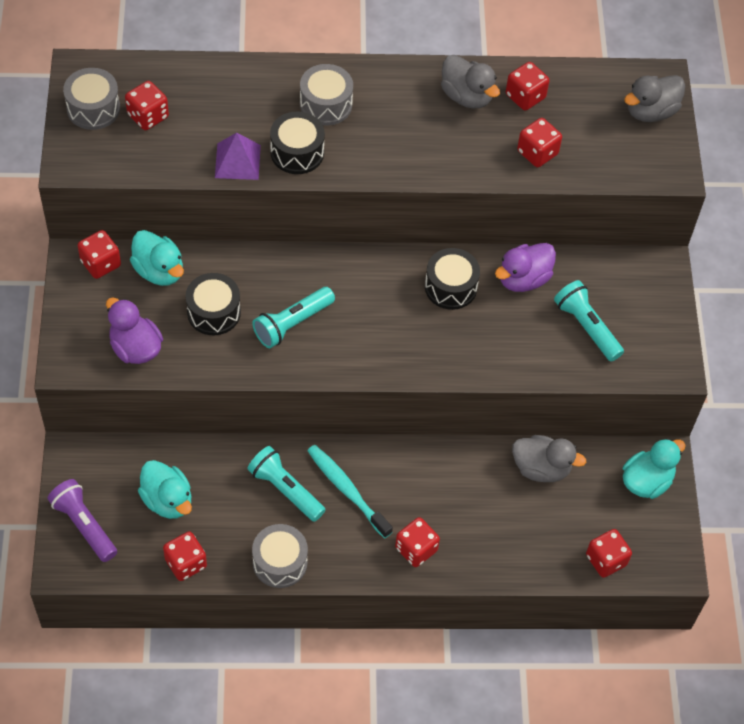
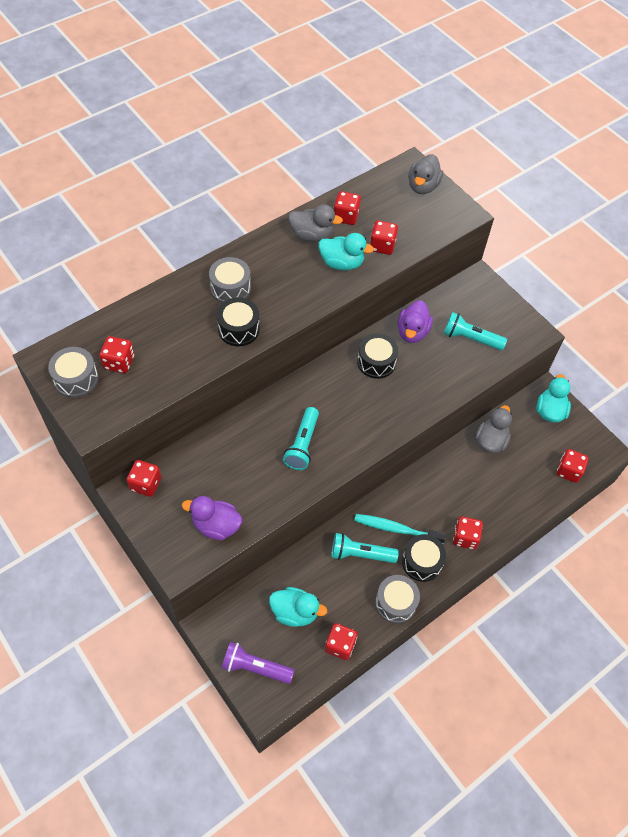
camera: 35 degrees left, 0 degrees up
turquoise duck [130,230,184,286] -> turquoise duck moved to [319,233,374,270]
black drum [186,273,241,335] -> black drum moved to [402,534,446,582]
purple pyramid [215,133,261,180] -> none
grey duck [512,435,586,482] -> grey duck turned 45 degrees counterclockwise [475,405,512,453]

